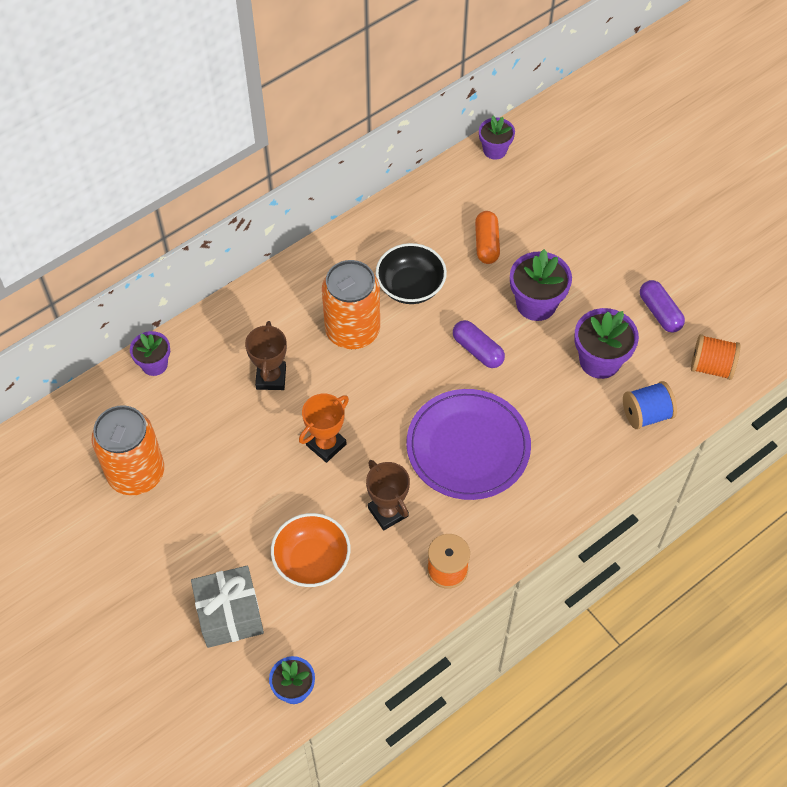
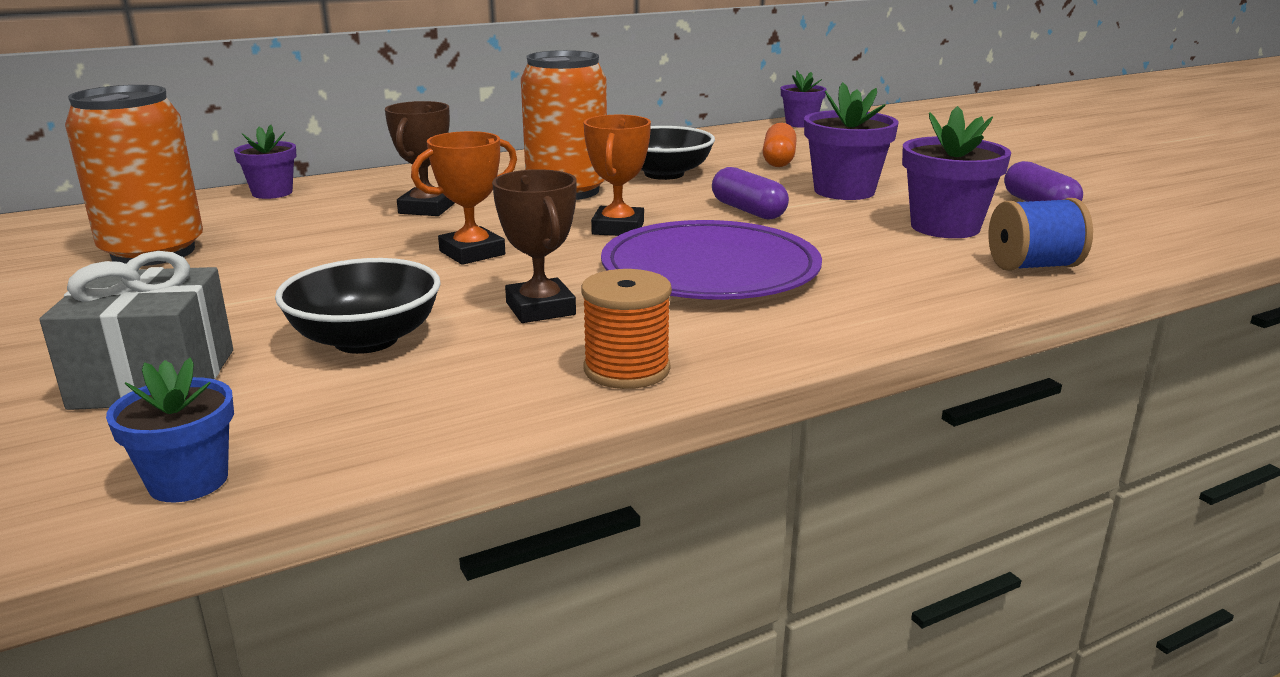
camera: 10 degrees right, 35 degrees down
orange bowl [271,513,350,587] -> black bowl [275,258,441,354]
orange spool [691,334,740,380] -> none
none -> orange trophy [584,115,651,236]

